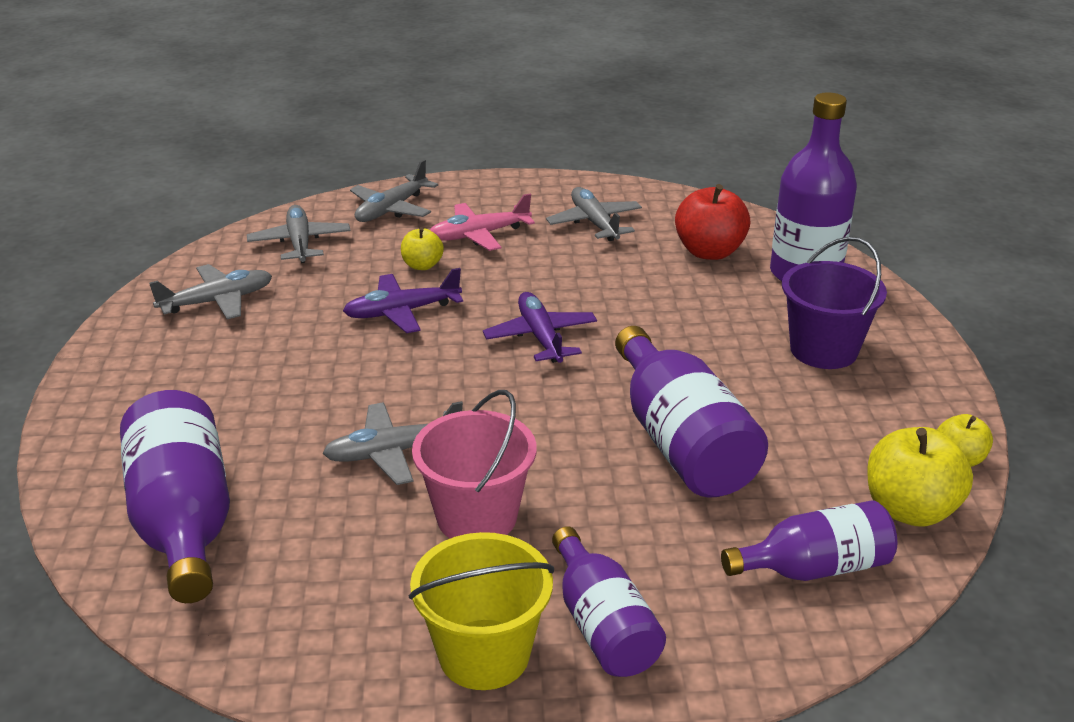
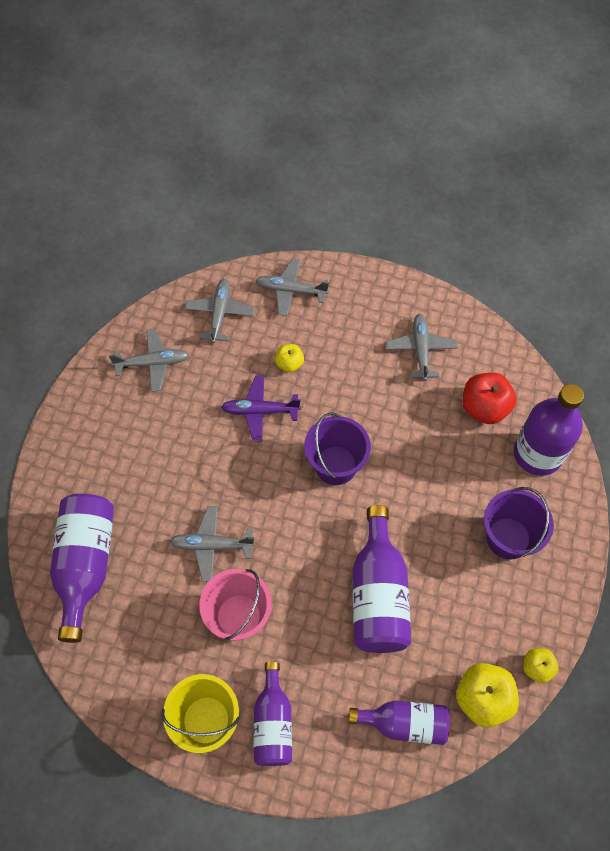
camera: 20 degrees right, 30 degrees up
grey plane [350,160,438,222] -> grey plane turned 45 degrees clockwise [256,258,329,316]
pink plane [430,194,535,251] -> none
purple plane [483,292,597,363] -> purple bucket [304,412,371,485]

